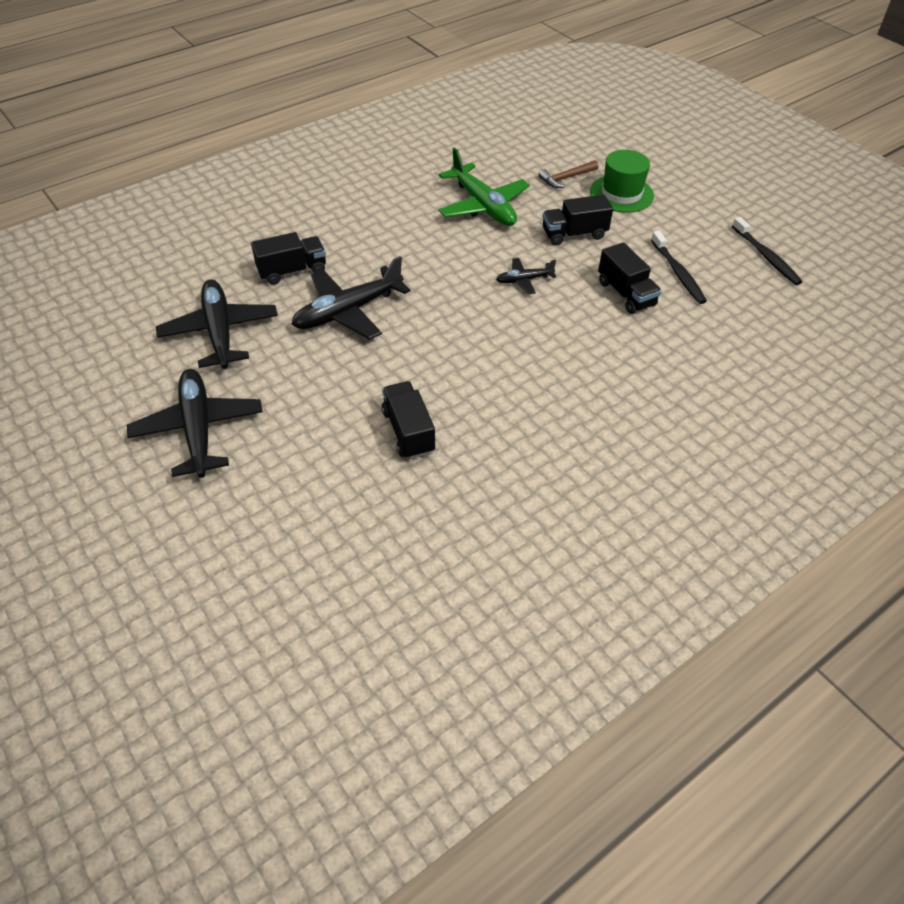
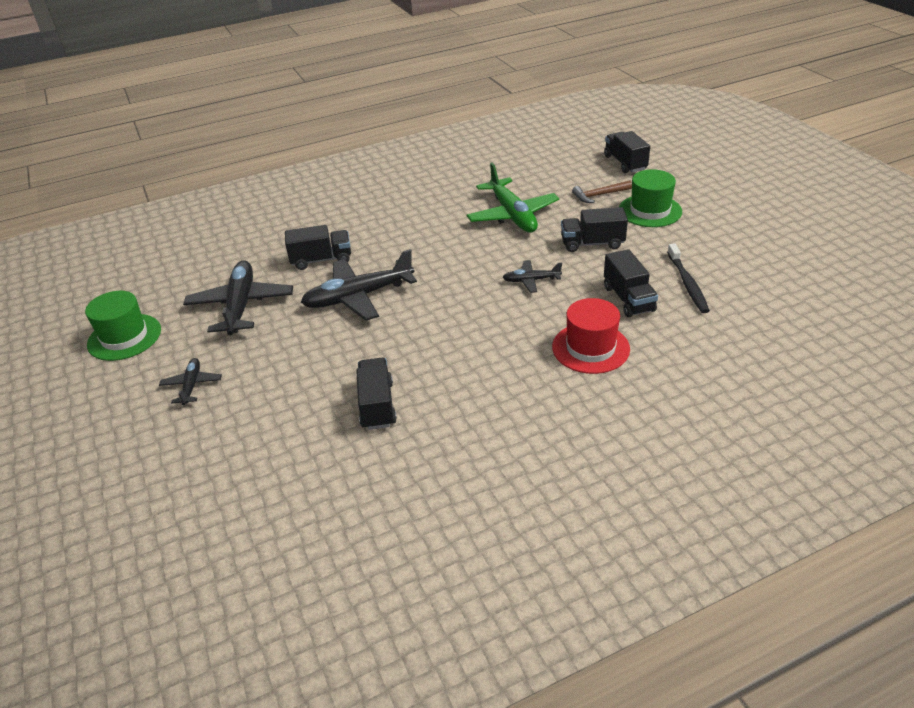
camera: 15 degrees right, 10 degrees down
black plane [127,369,263,478] -> black plane [159,358,222,405], size x0.51
black toothbrush [732,217,802,285] -> none
none -> green hat [85,291,161,361]
none -> red hat [552,298,630,374]
none -> black truck [604,131,650,173]

